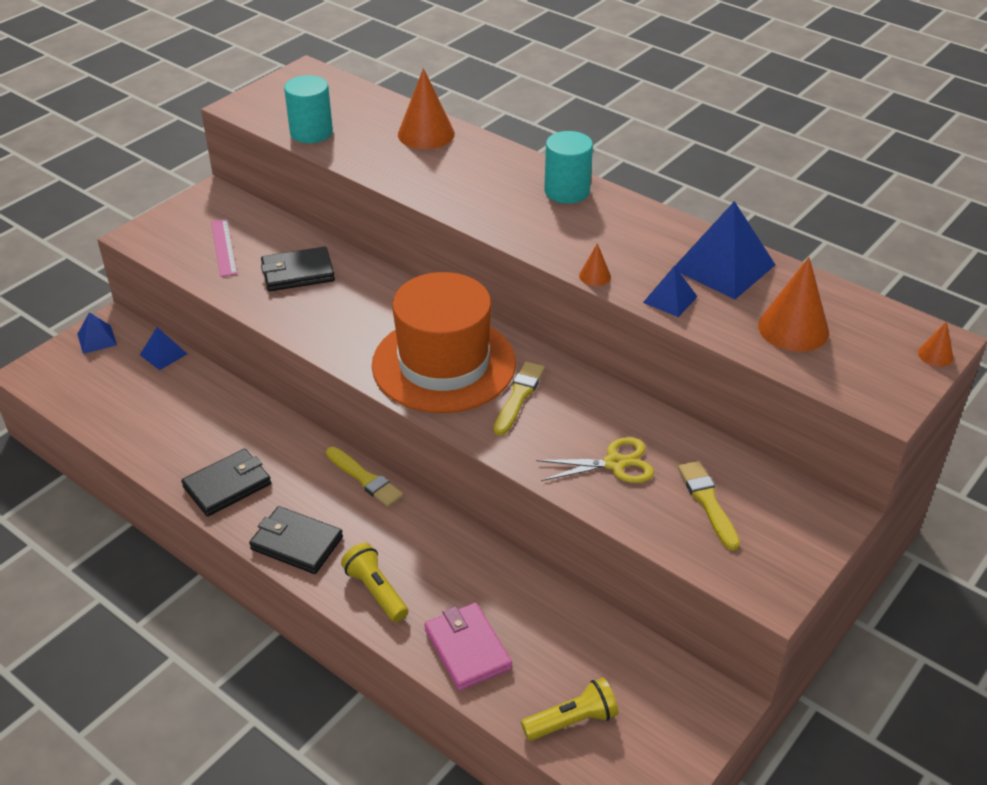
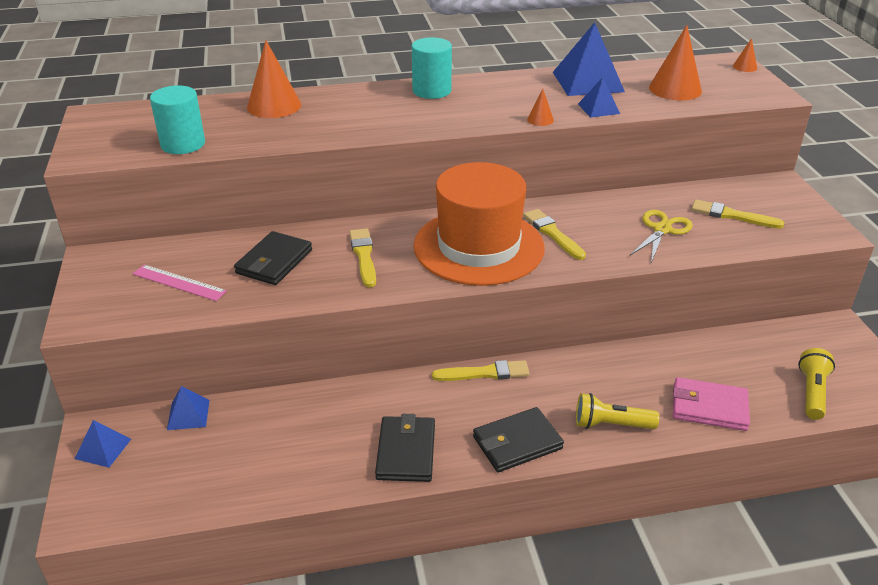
camera: 50 degrees left, 5 degrees down
none -> yellow brush [349,228,376,287]

